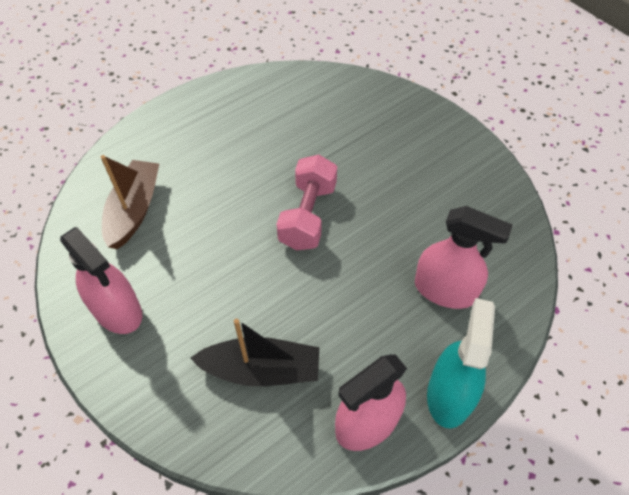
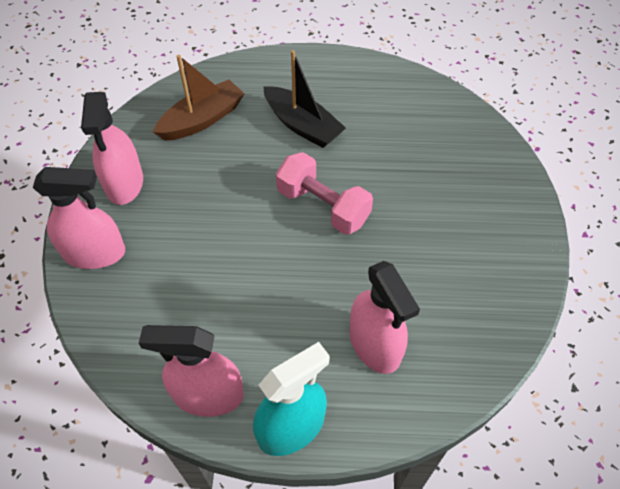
camera: 40 degrees right, 0 degrees up
black boat [190,319,319,386] -> black boat moved to [263,50,346,148]
pink dumbbell [276,155,337,250] -> pink dumbbell turned 75 degrees clockwise [276,152,373,235]
none -> pink spray bottle [33,167,125,269]

